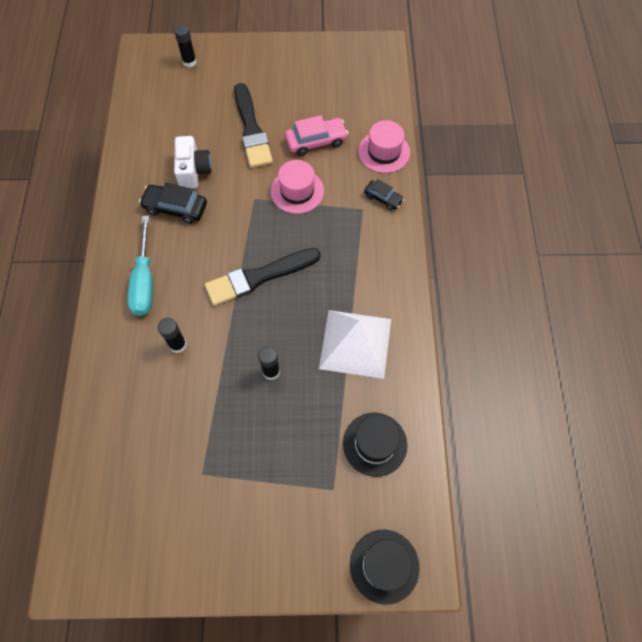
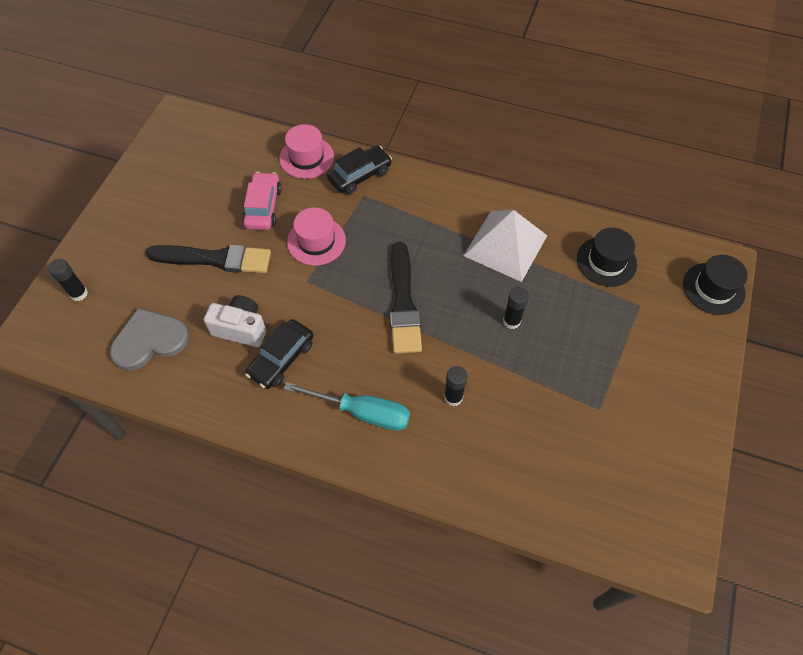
camera: 70 degrees left, 5 degrees down
black car [364,180,404,210] -> black car [327,145,392,194], size x1.62
none -> grey heart [110,308,189,371]

